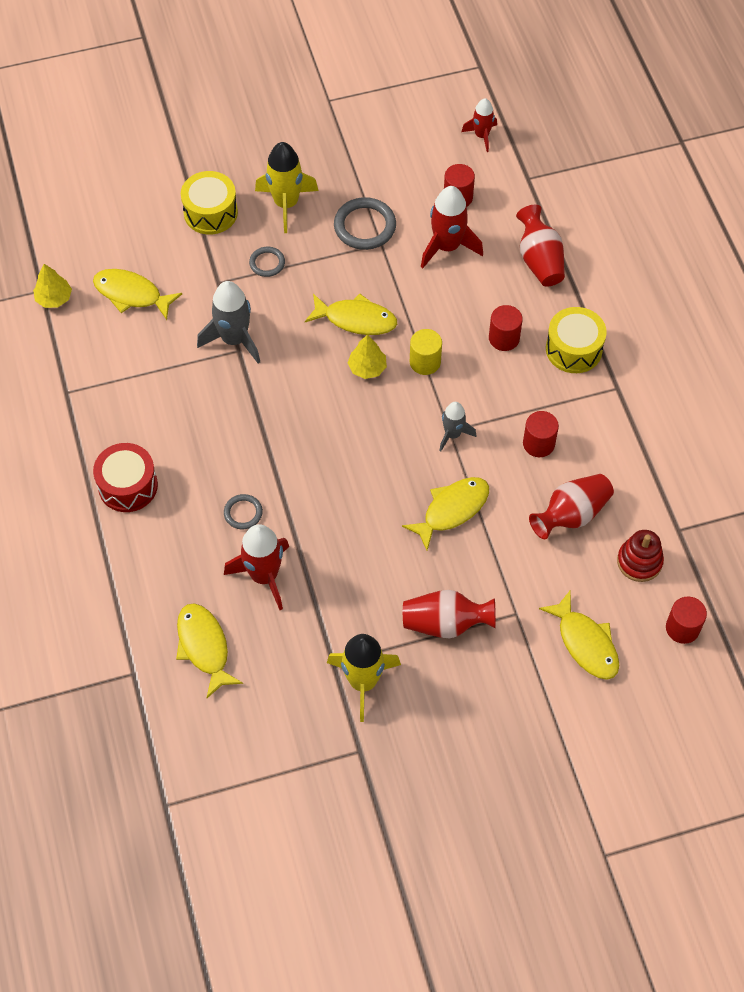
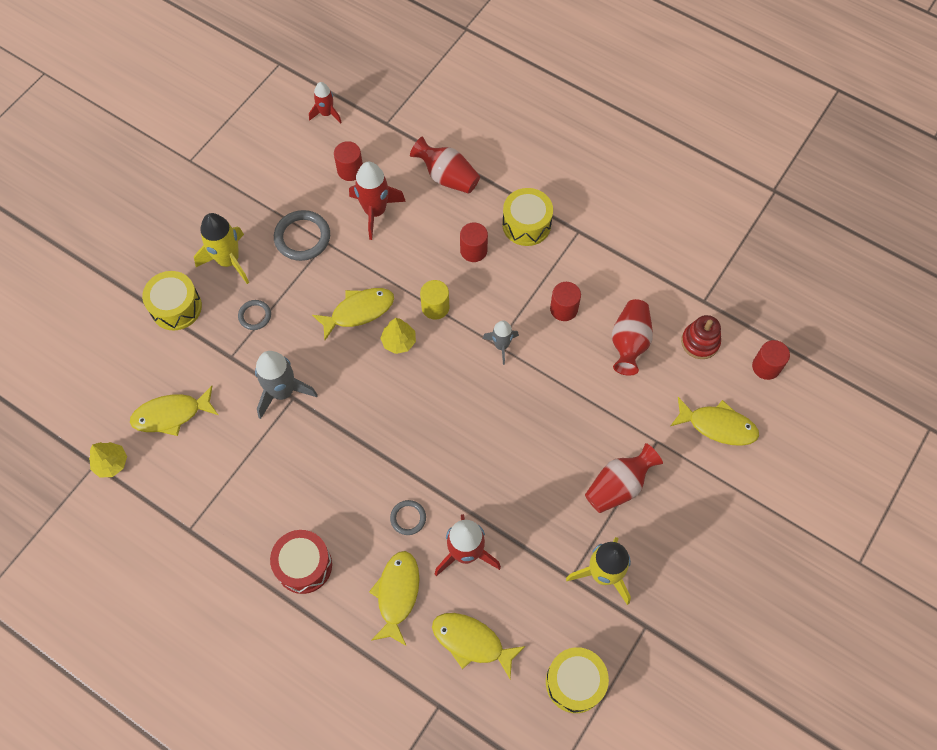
camera: 40 degrees left, 5 degrees up
yellow fish [402,477,489,550] -> yellow fish moved to [369,551,419,646]
none -> yellow drum [546,647,609,713]

